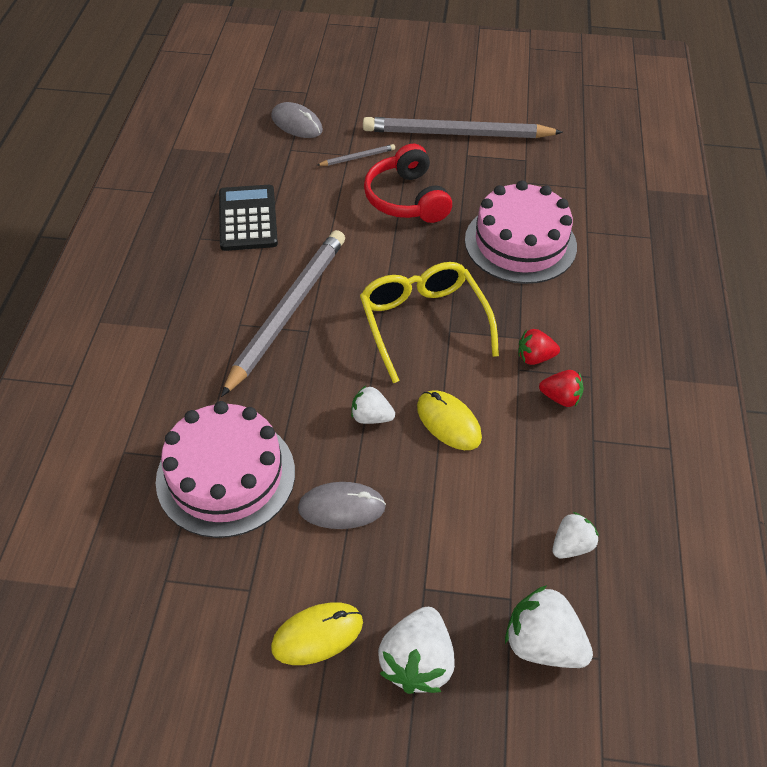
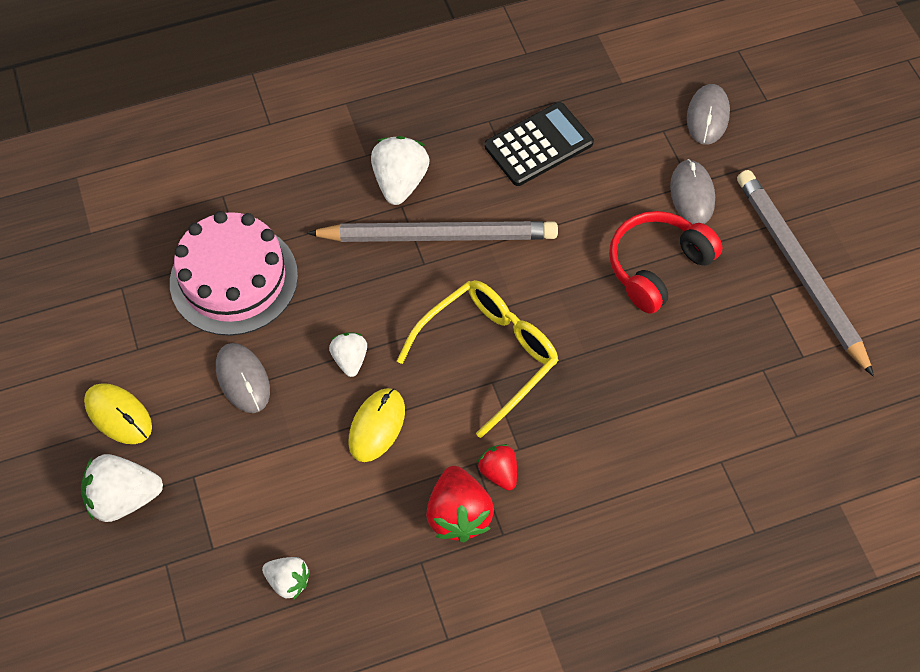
camera: 65 degrees right, 10 degrees up
grey pencil [316,144,395,166] -> grey mouse [670,159,715,224]
pink cake [465,180,577,284] -> none
white strawberry [505,585,593,668] -> white strawberry moved to [371,136,430,205]
red strawberry [539,370,584,407] -> red strawberry [426,466,494,542], size x1.65

